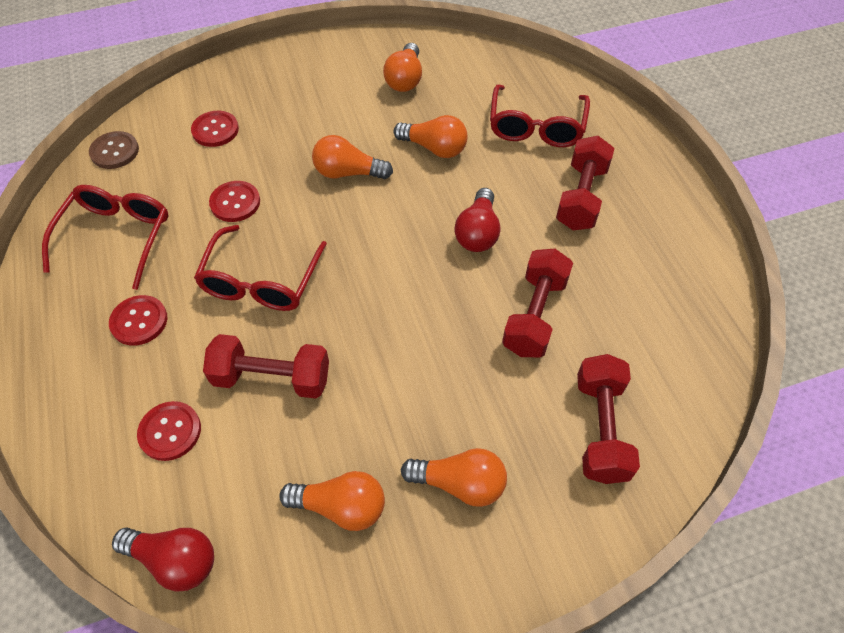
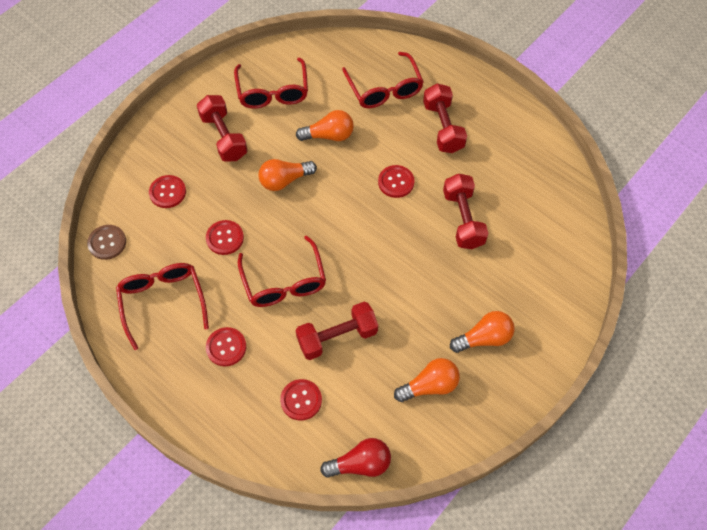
camera: 30 degrees left, 5 degrees up
orange light bulb [383,43,422,92] -> red glasses [234,57,308,109]
red light bulb [454,188,500,252] -> red button [378,165,415,198]
red dumbbell [577,354,640,484] -> red dumbbell moved to [197,95,248,162]

